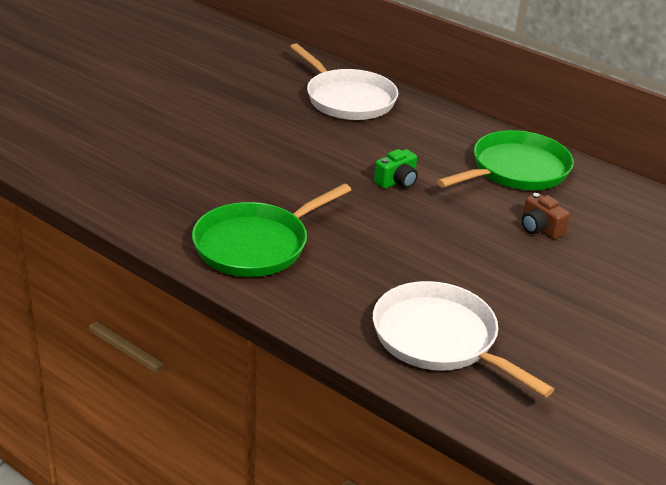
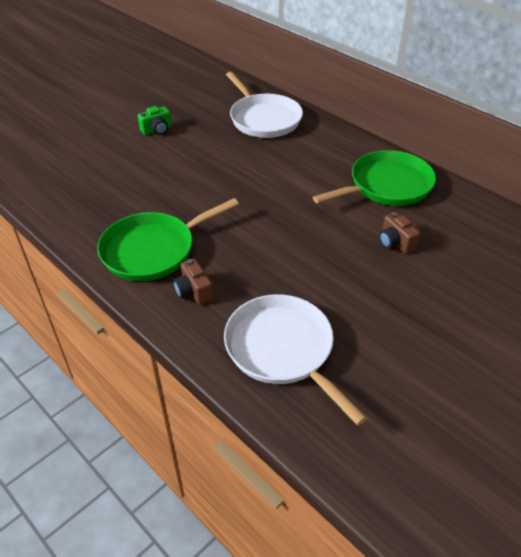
camera: 10 degrees right, 10 degrees up
green camera [374,149,418,189] -> green camera moved to [138,106,172,135]
none -> brown camera [173,259,213,305]

